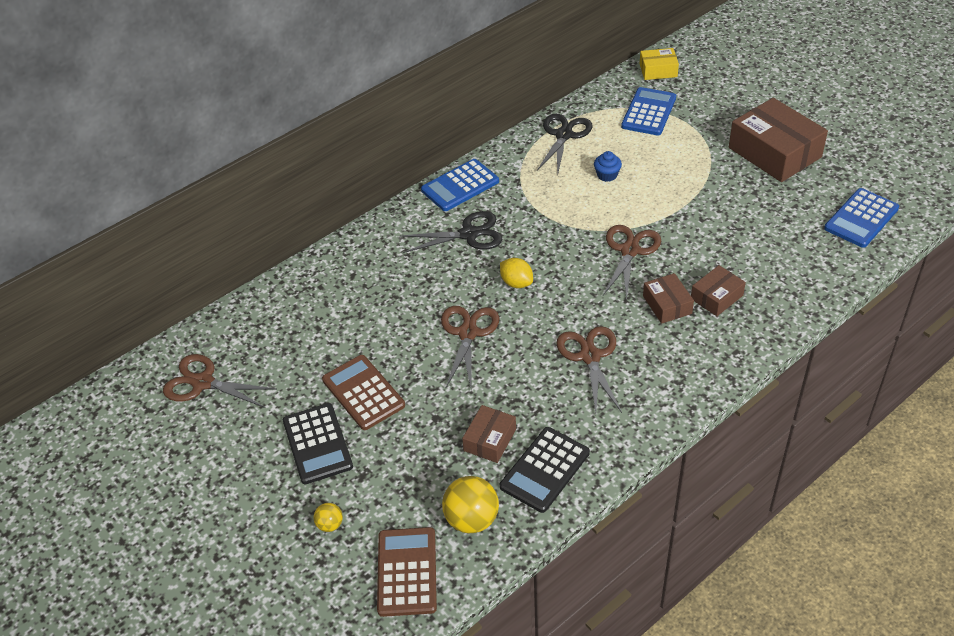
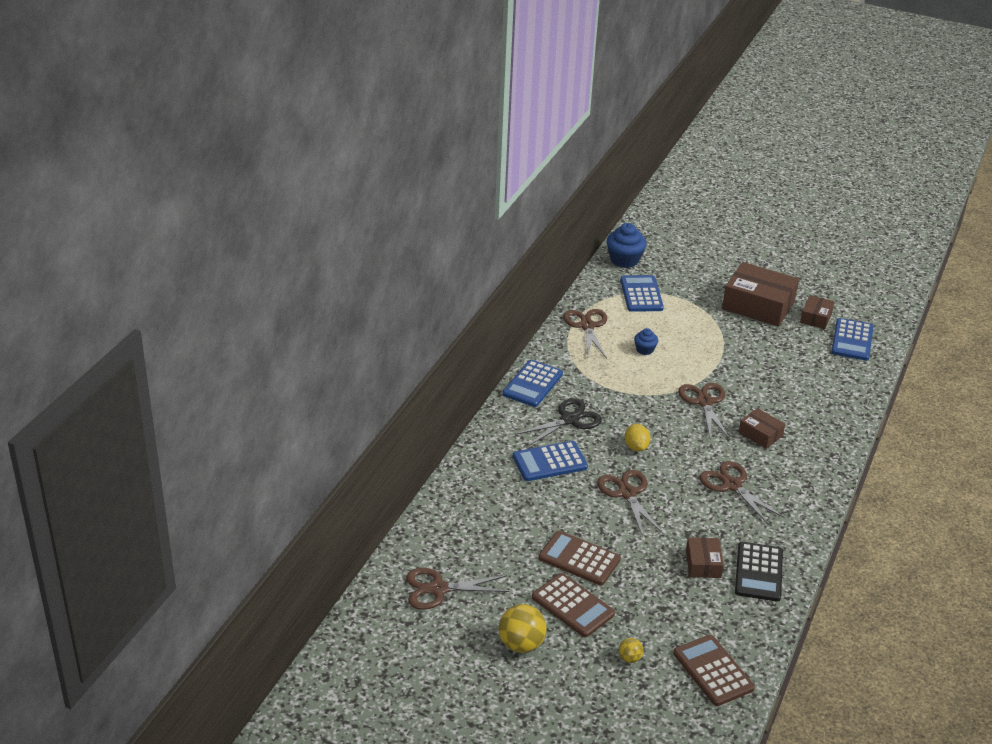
camera: 30 degrees left, 10 degrees down
black calculator [283,403,353,484] -> brown calculator [532,573,615,637]
yellow ball [442,476,499,533] -> yellow ball moved to [499,604,546,653]
yellow lemon [500,258,533,288] -> yellow lemon turned 60 degrees clockwise [625,424,651,451]
black scissors [537,114,592,174] -> brown scissors [563,309,607,359]
yellow box [640,48,679,80] -> blue cupcake [606,223,647,268]
brown box [691,265,746,316] -> brown box moved to [800,295,834,329]
none -> blue calculator [513,441,588,481]

